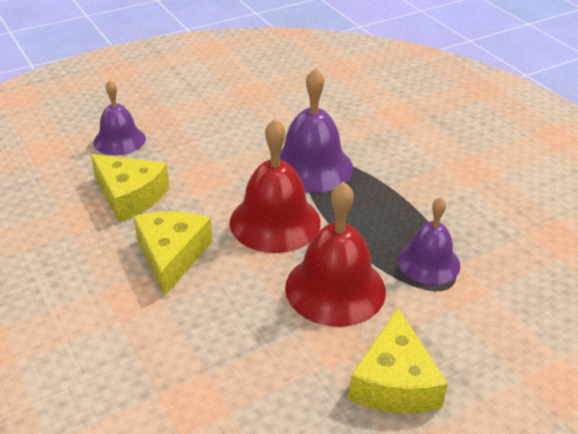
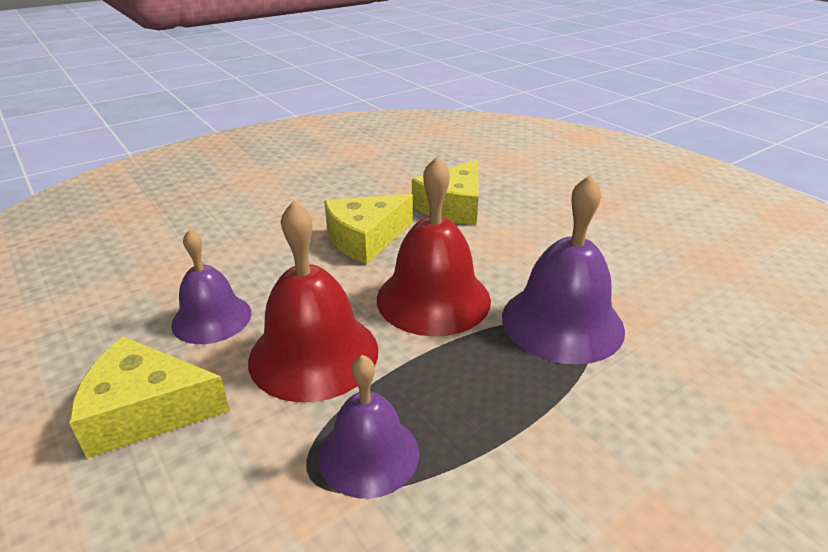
camera: 85 degrees right, 5 degrees down
purple bell [93,80,146,155] -> purple bell moved to [171,229,251,344]
yellow cheese [133,211,212,297] -> yellow cheese turned 150 degrees clockwise [324,194,413,264]

